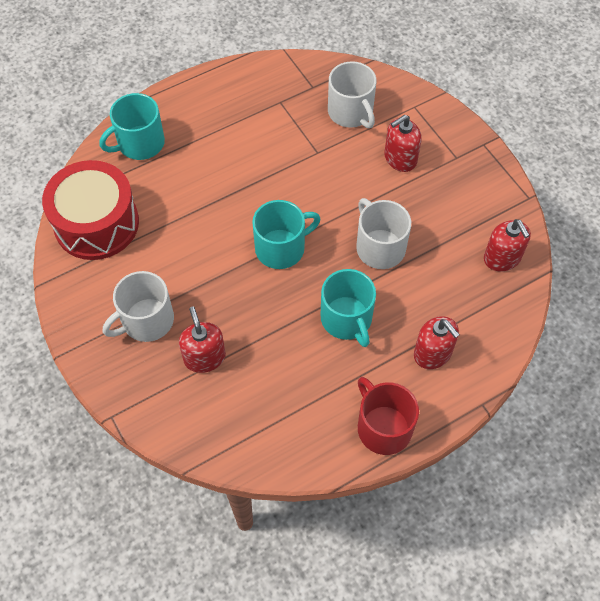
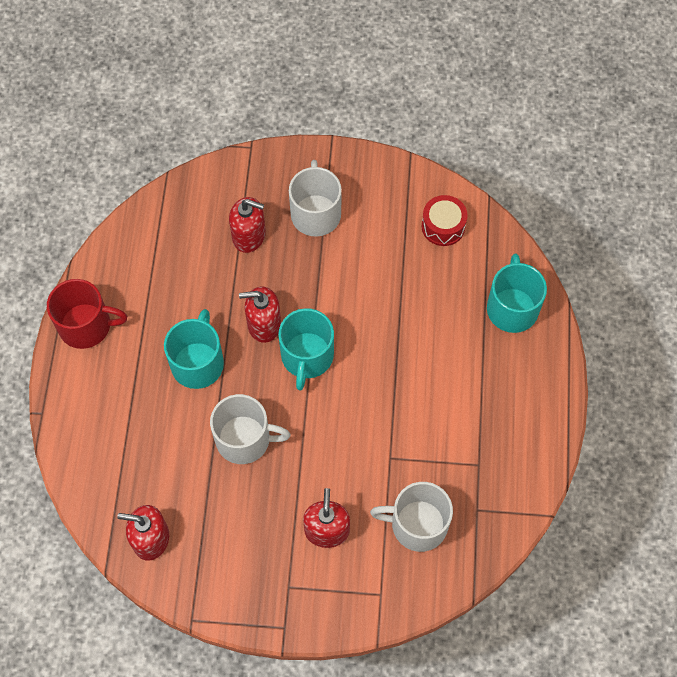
camera: 125 degrees right, 5 degrees up
red drum [42,160,139,260] -> red drum [421,195,468,246], size x0.50
turquoise mug [321,269,376,347] -> turquoise mug turned 90 degrees clockwise [164,309,224,389]
red soap dispenser [414,316,460,369] -> red soap dispenser moved to [239,287,281,343]

